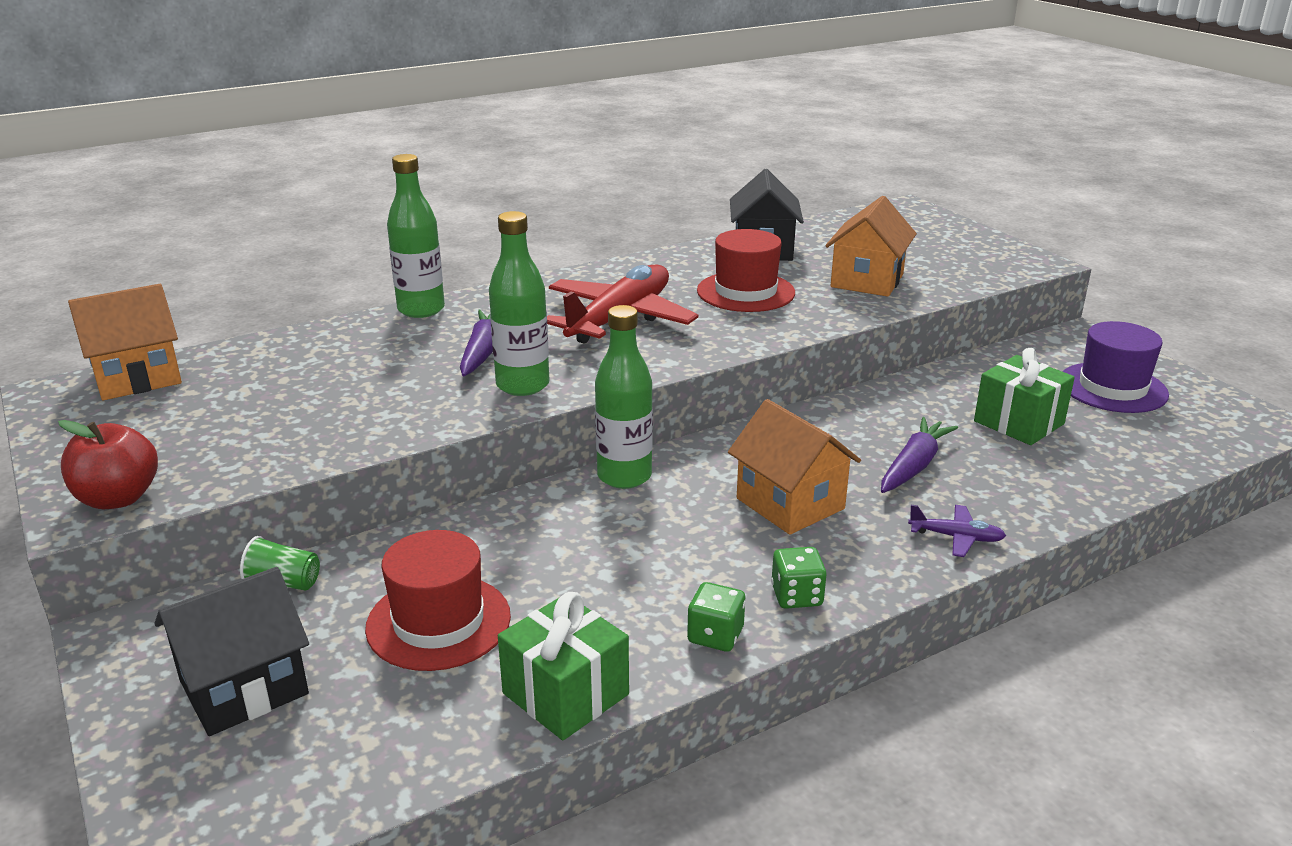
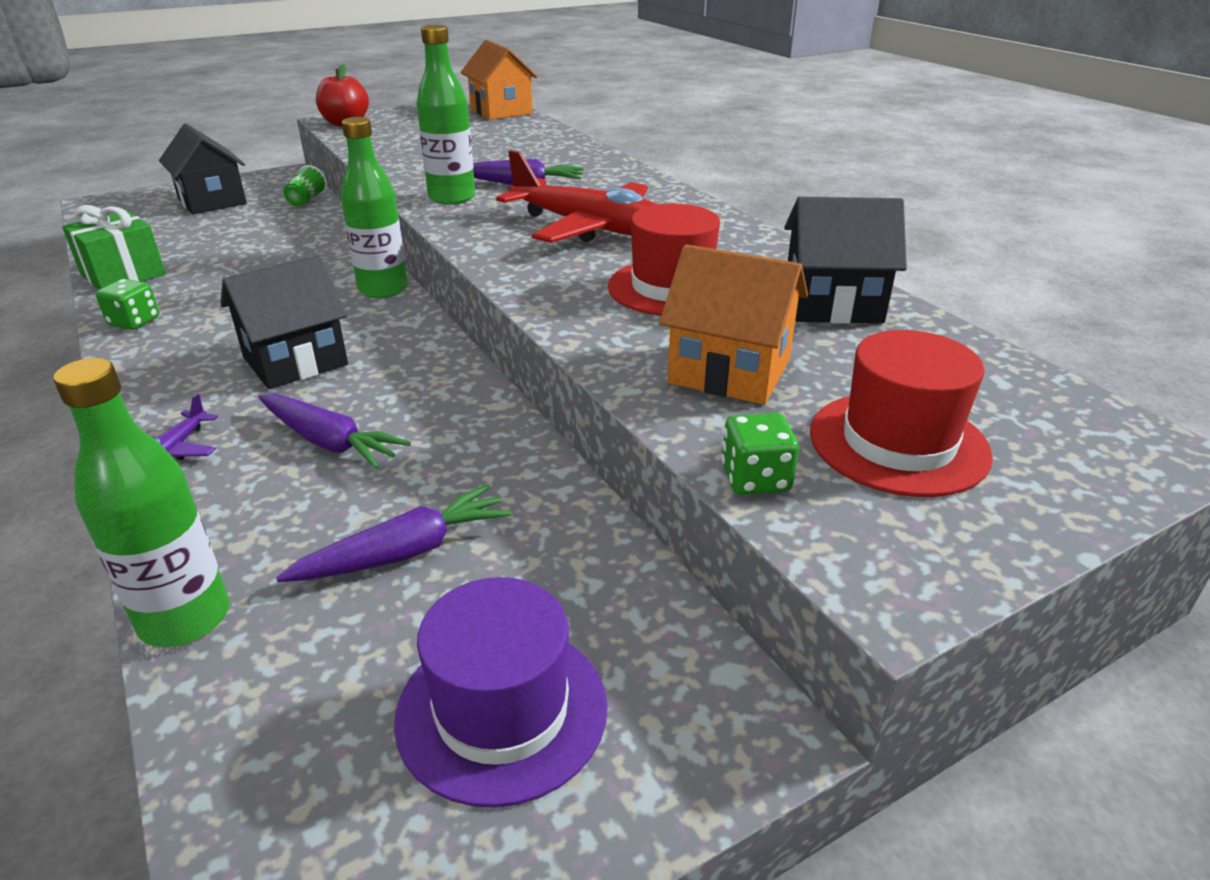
camera: 90 degrees right, 5 degrees up
red hat [365,530,511,671] -> red hat moved to [810,330,993,497]
green bottle [387,154,445,318] -> green bottle moved to [53,358,229,647]
orange house [728,399,861,535] -> black house [220,255,348,389]
green dice [771,547,827,609] -> green dice moved to [722,413,799,495]
green gift [974,348,1075,445] -> purple carrot [276,484,512,582]

